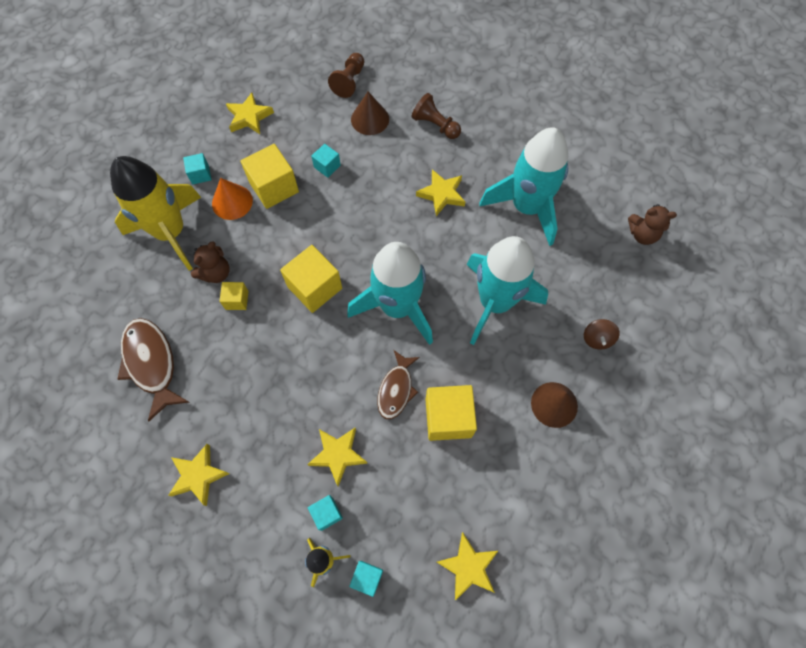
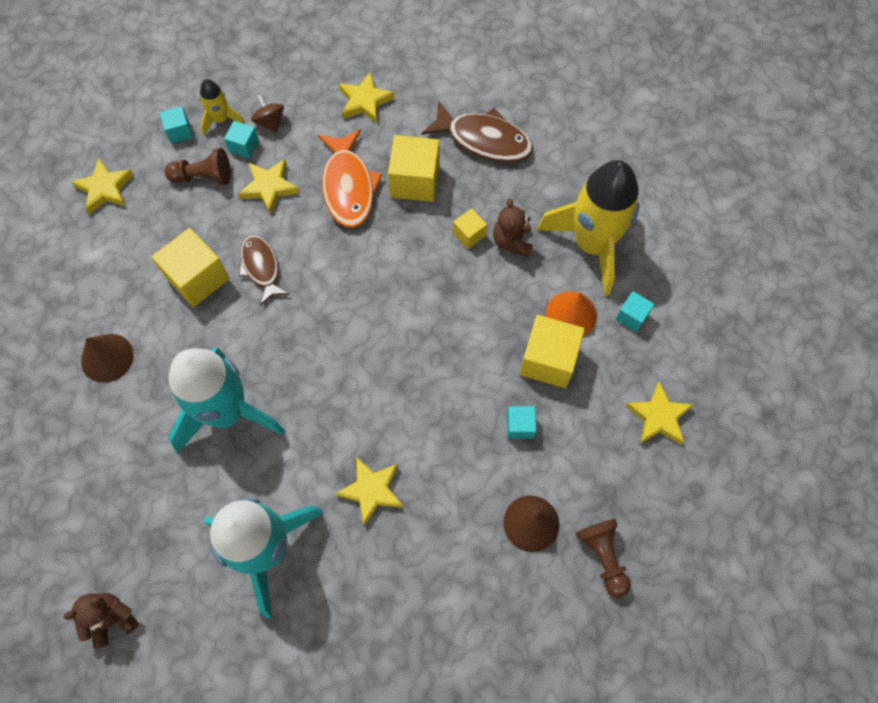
camera: 140 degrees right, 0 degrees up
yellow cube [280,245,342,313] -> yellow cube moved to [388,135,439,202]
turquoise rocket [347,242,433,345] -> none
brown pawn [412,93,461,139] -> brown pawn moved to [165,148,231,185]
brown spinning top [584,319,620,350] -> brown spinning top moved to [251,95,284,132]
none -> orange fish [318,129,382,228]

